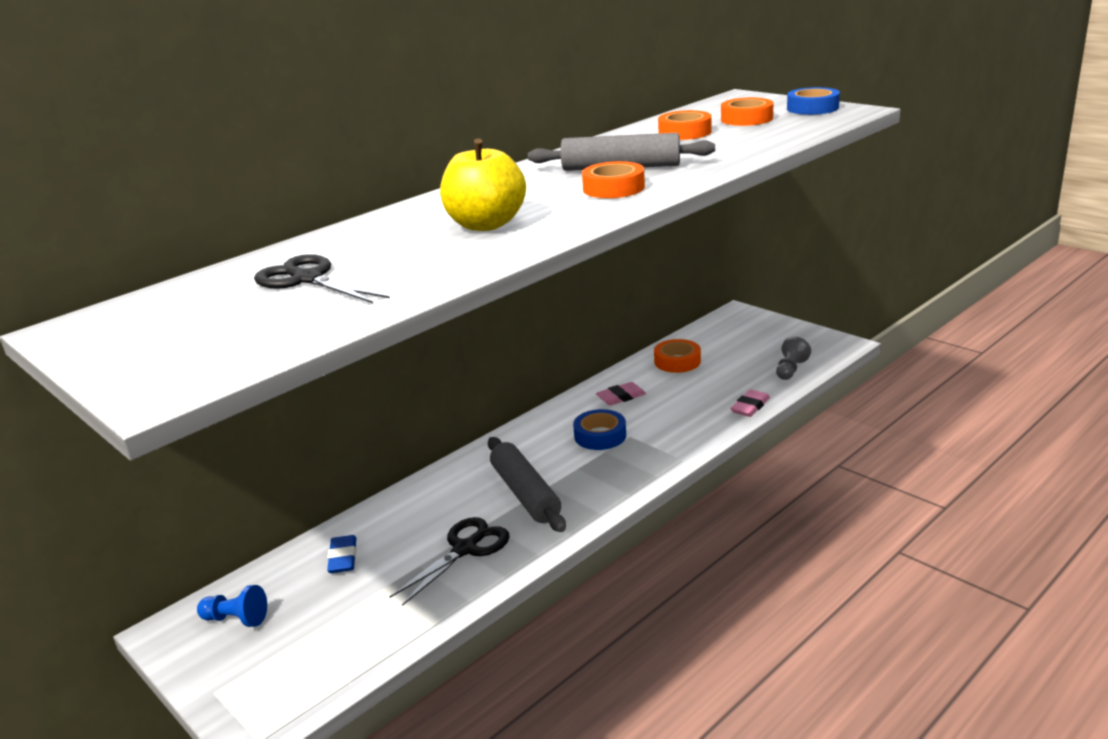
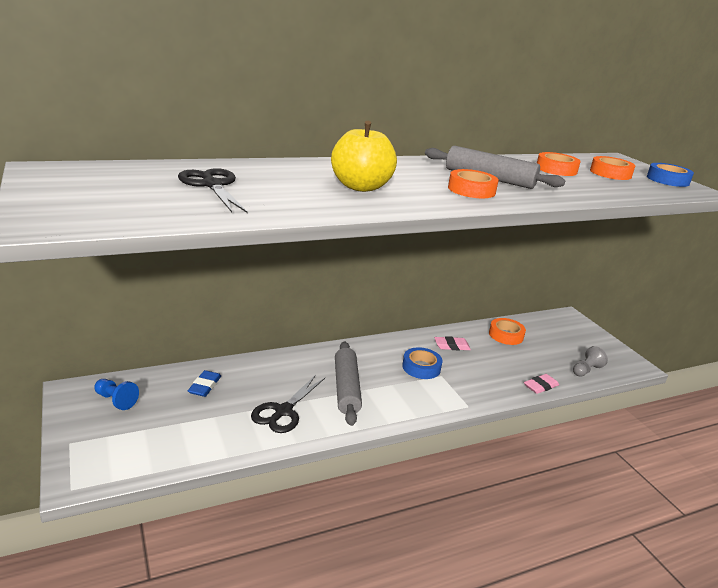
camera: 15 degrees right, 0 degrees up
black scissors [389,517,510,606] -> black scissors turned 150 degrees clockwise [251,375,325,433]

